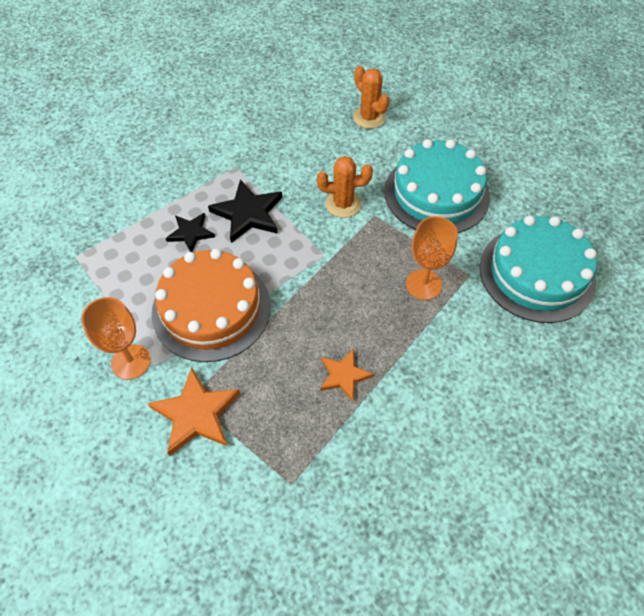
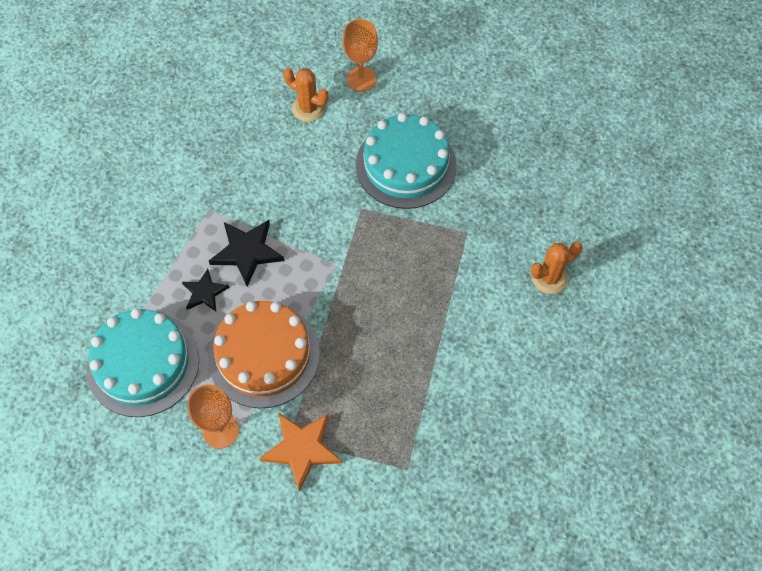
camera: 25 degrees left, 5 degrees up
orange cactus [317,156,373,218] -> orange cactus moved to [531,242,583,294]
orange star [320,349,374,401] -> none
orange goblet [406,216,458,300] -> orange goblet moved to [343,19,378,92]
turquoise cake [480,216,597,323] -> turquoise cake moved to [86,308,199,417]

